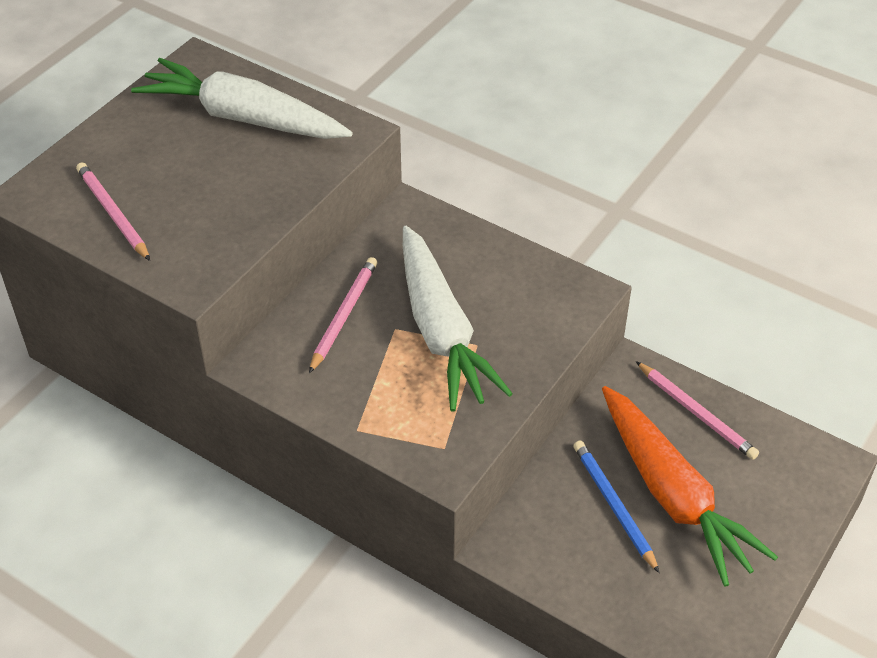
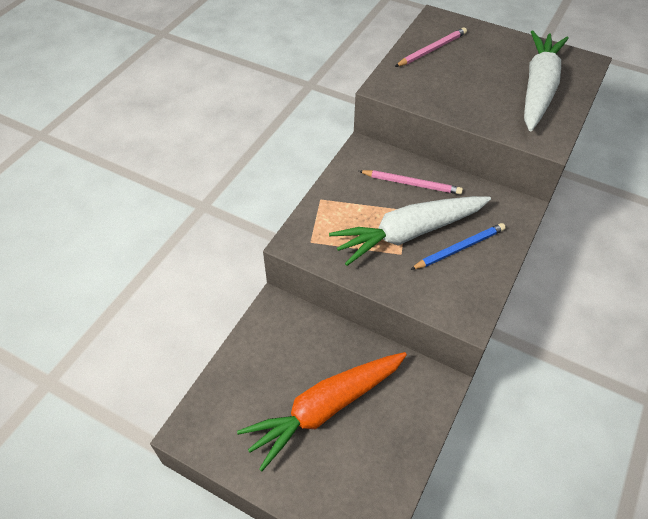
camera: 85 degrees right, 5 degrees up
blue pencil [573,440,660,573] -> blue pencil moved to [410,223,506,270]
pink pencil [636,361,759,460] -> none

